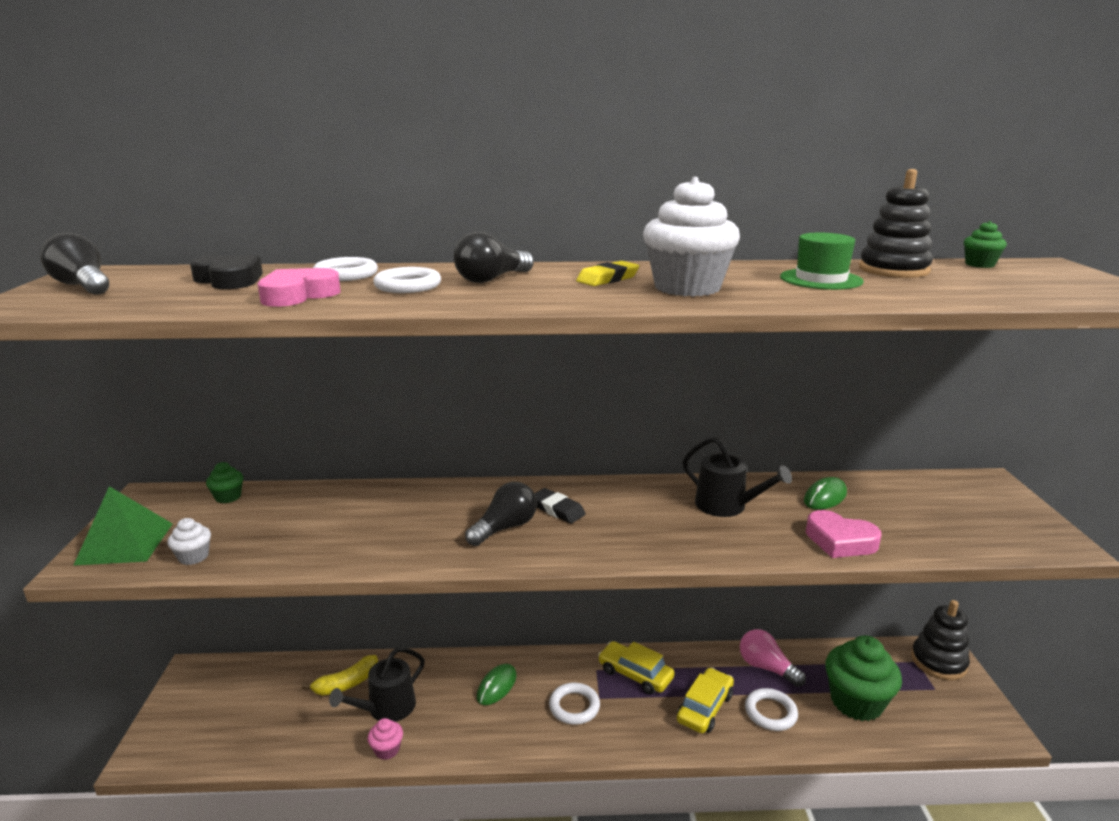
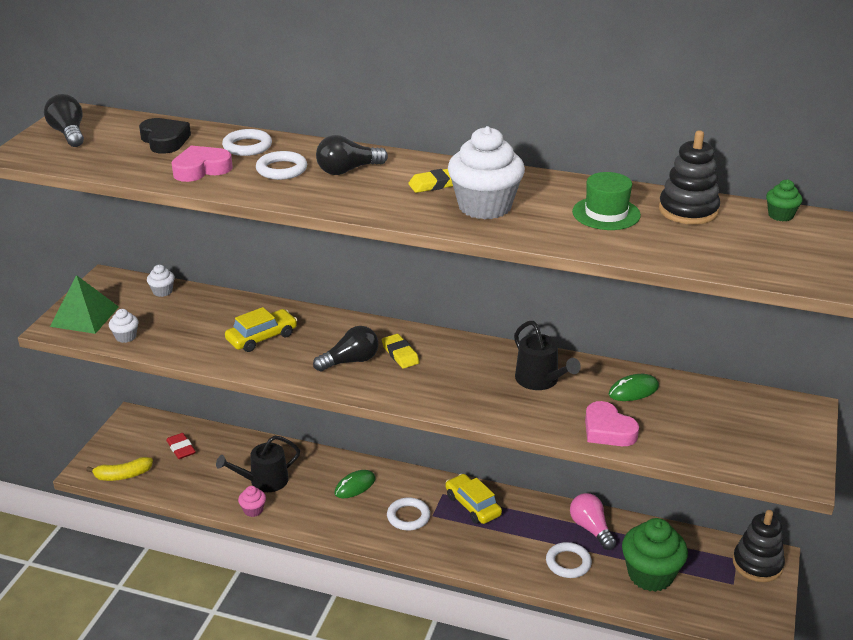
camera: 20 degrees right, 10 degrees up
green cupcake [206,462,243,503] -> white cupcake [147,265,175,297]
yellow banana [302,655,378,696] -> yellow banana moved to [86,457,153,481]
black eraser [534,488,586,524] -> yellow eraser [382,334,420,368]
yellow car [677,668,734,733] -> yellow car moved to [225,307,297,352]
none -> red eraser [166,433,196,459]

